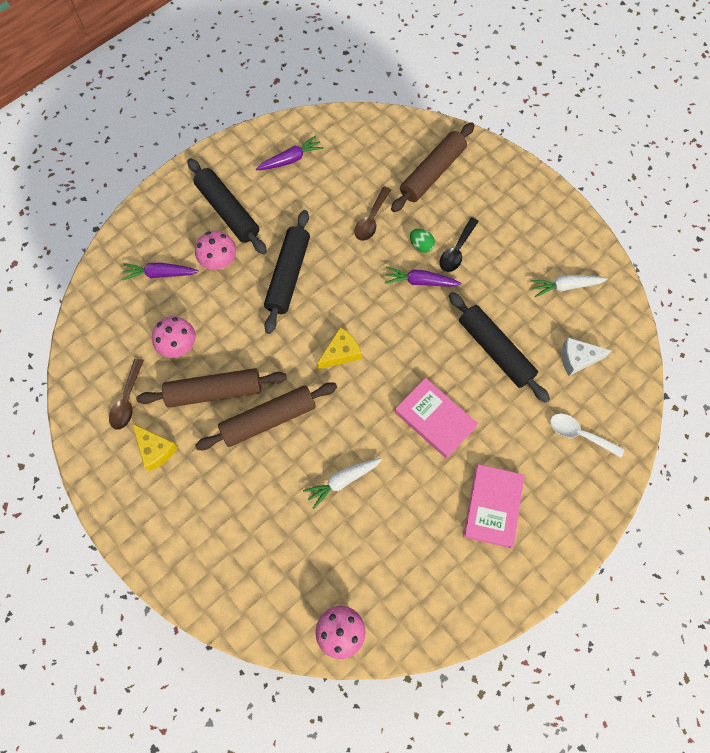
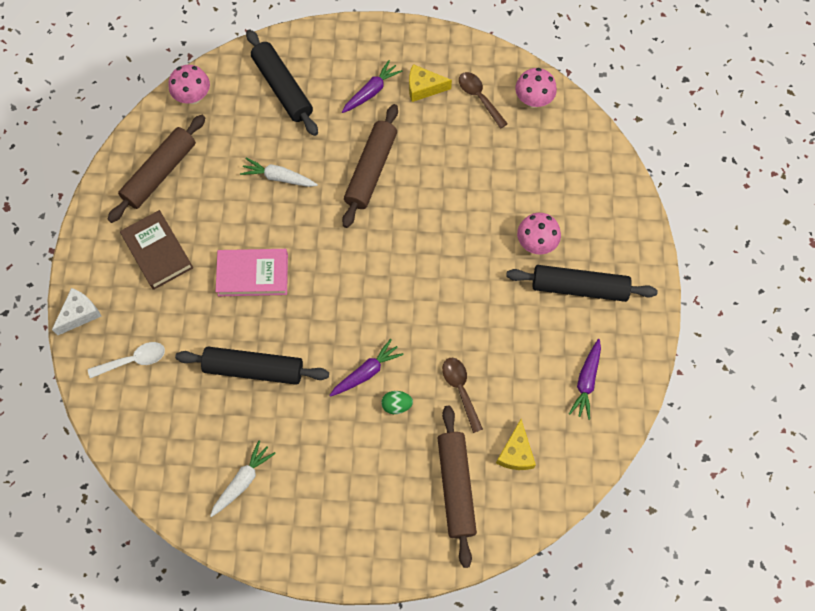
camera: 135 degrees right, 0 degrees up
purple carrot [122,262,199,280] -> purple carrot moved to [342,60,402,113]
brown rolling pin [136,368,287,408] -> brown rolling pin moved to [107,115,205,223]
pink mushroom [152,316,196,358] -> pink mushroom moved to [515,68,557,108]
black rolling pin [264,210,310,334] -> black rolling pin moved to [246,29,318,136]
white carrot [303,458,382,509] -> white carrot turned 90 degrees counterclockwise [240,158,318,187]
yellow cheese [317,327,361,369] -> yellow cheese moved to [496,419,536,470]
black spoon [439,217,479,272] -> none
pink book [463,464,524,548] -> brown book [120,210,193,290]
white cheese [562,337,612,376] -> white cheese moved to [52,288,101,335]

